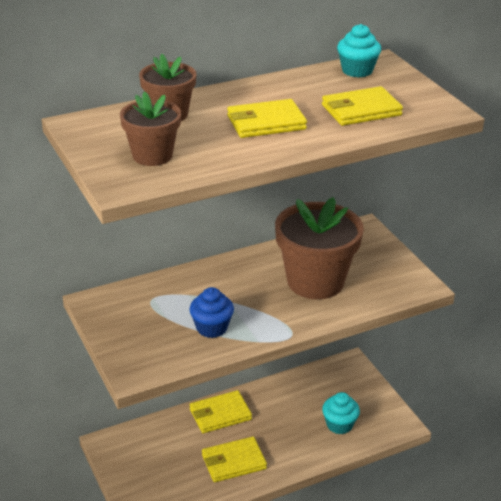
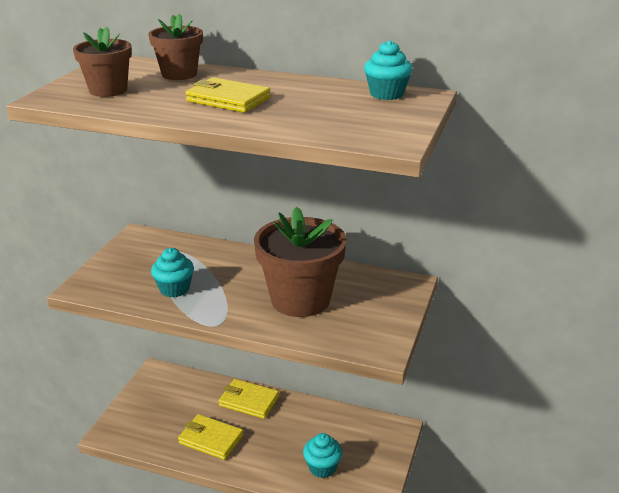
camera: 45 degrees right, 5 degrees down
blue cupcake [190,287,234,338] -> turquoise cupcake [151,248,194,298]
yellow wallet [322,86,403,126] -> none

